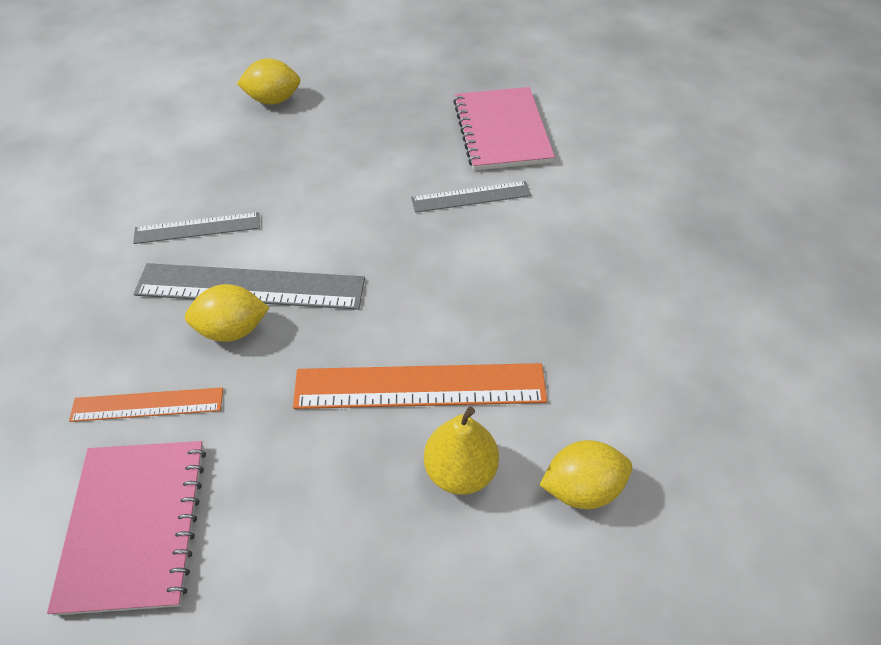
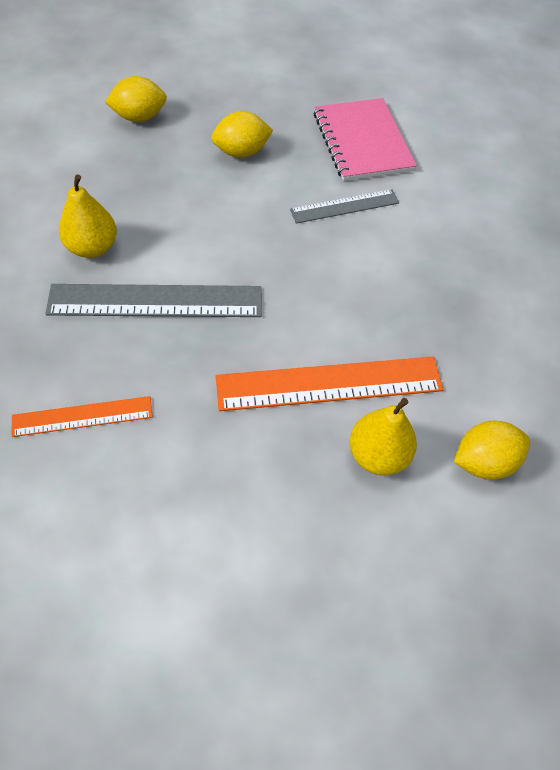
camera: 10 degrees left, 5 degrees up
pink notebook [47,441,206,615] -> none
grey ruler [133,212,260,244] -> yellow pear [59,174,117,258]
yellow lemon [185,284,269,342] -> yellow lemon moved to [211,111,273,158]

